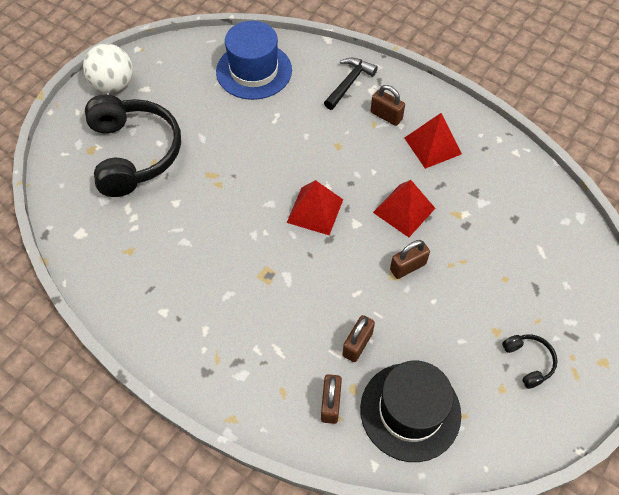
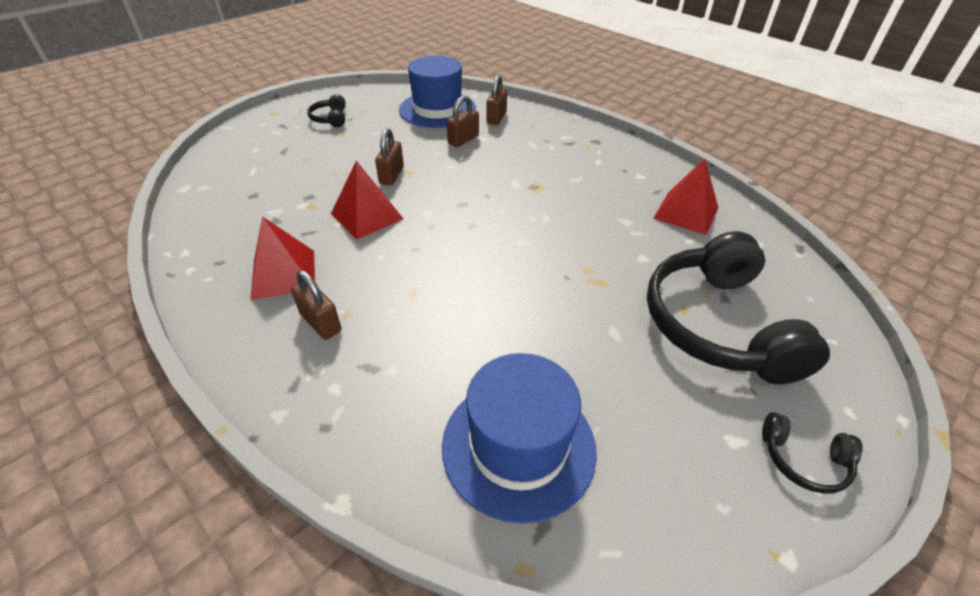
camera: 170 degrees left, 15 degrees down
white ball [83,44,133,93] -> black headphones [762,412,863,494]
red pyramid [287,180,343,235] -> red pyramid moved to [653,158,719,235]
black hammer [324,58,378,110] -> none
black hat [360,361,461,462] -> blue hat [399,56,476,128]
brown padlock [390,240,430,279] -> brown padlock turned 60 degrees counterclockwise [375,128,404,185]

